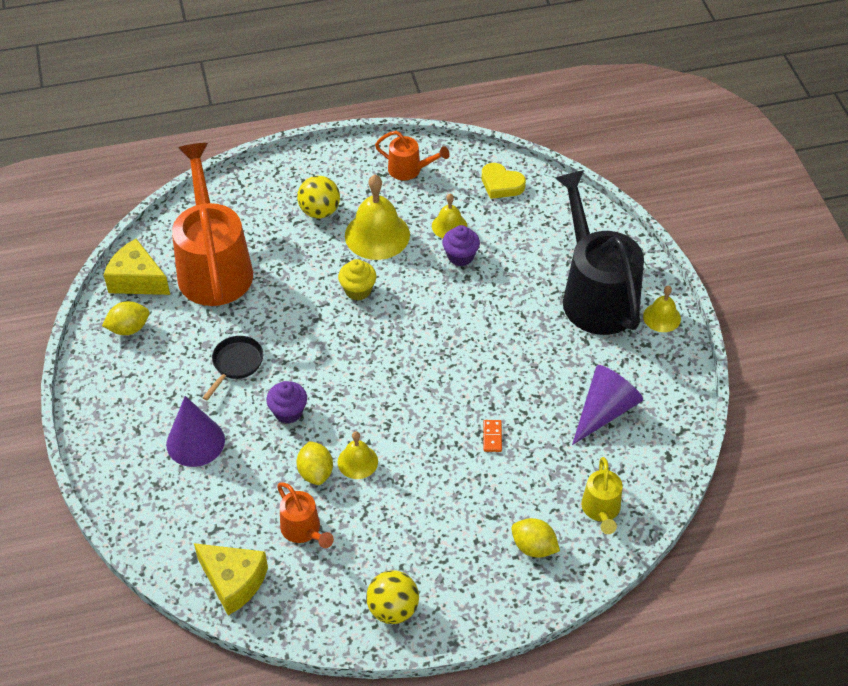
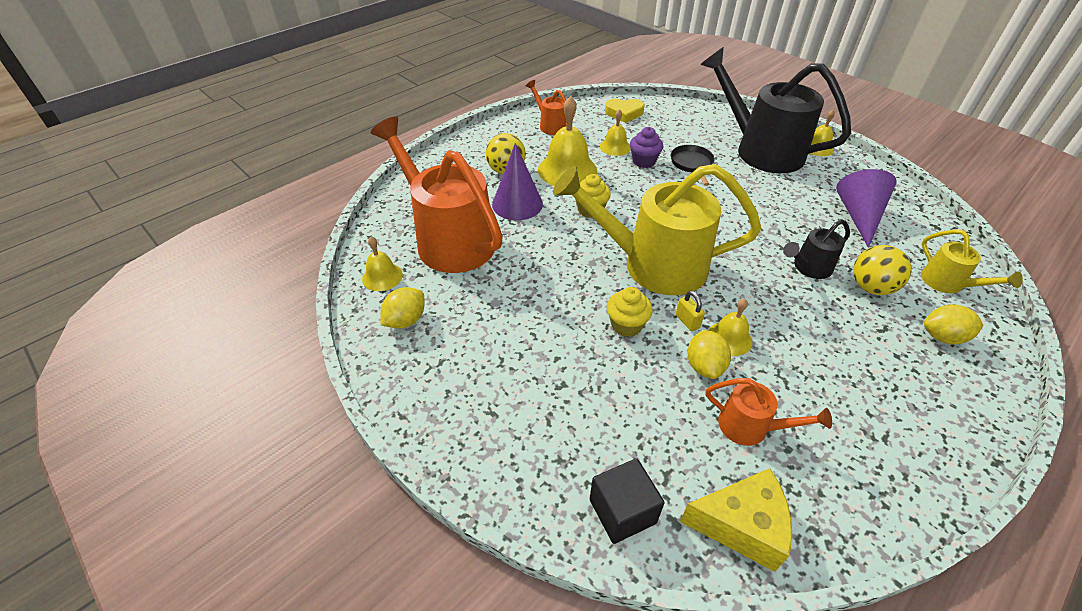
camera: 30 degrees left, 5 degrees down
yellow cheese [104,239,170,295] -> yellow bell [362,237,403,291]
purple cone [166,396,225,467] -> purple cone moved to [492,143,543,220]
black pan [202,336,263,401] -> black pan moved to [671,145,714,186]
purple cupcake [266,381,307,424] -> yellow cupcake [607,287,653,337]
yellow lemon [296,441,333,485] -> yellow lemon turned 45 degrees clockwise [687,330,731,379]
yellow ball [366,570,419,624] -> yellow ball moved to [853,245,912,295]
orange watering can [375,131,450,180] -> orange watering can turned 120 degrees counterclockwise [526,80,566,135]
orange domino [483,420,502,452] -> black watering can [783,219,850,279]
none -> yellow watering can [553,164,761,295]
none -> black cube [590,458,665,544]
none -> yellow padlock [676,291,705,331]

